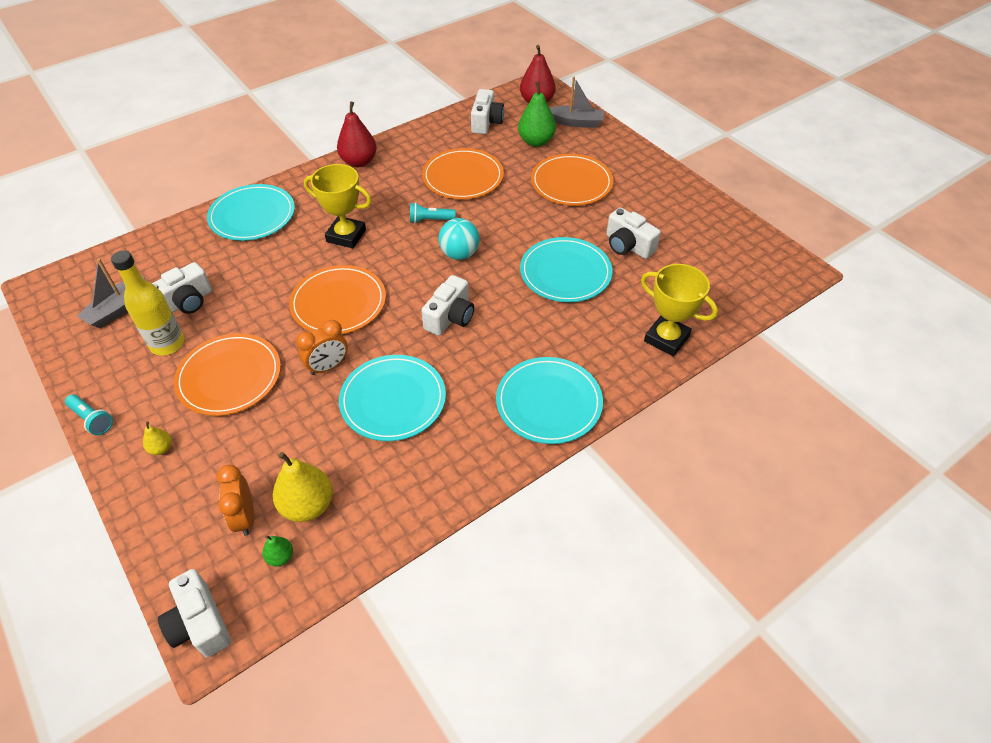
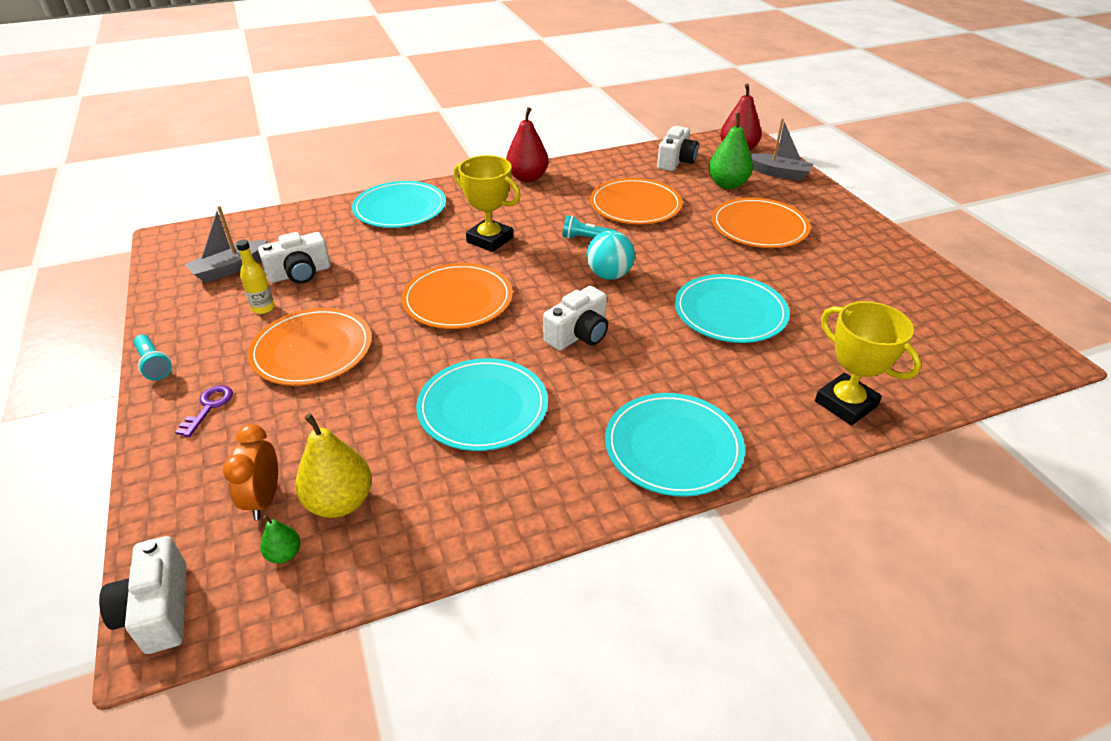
camera: 15 degrees right, 10 degrees down
yellow bottle [111,250,184,356] -> yellow bottle [236,240,275,314], size x0.58
yellow pear [143,421,172,455] -> purple key [176,385,233,437]
orange clock [296,320,348,375] -> none
white camera [606,207,661,259] -> none

